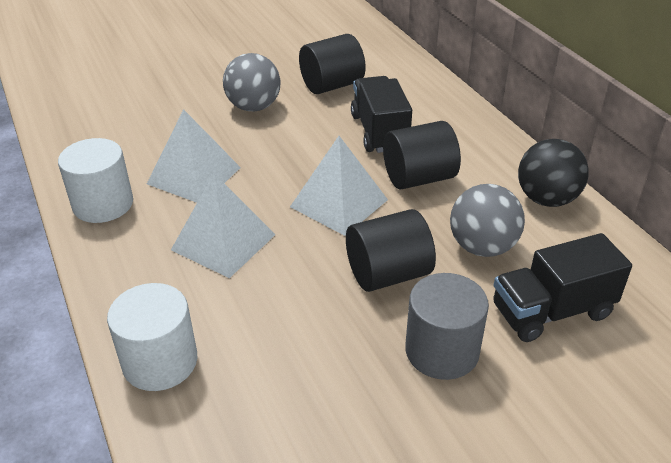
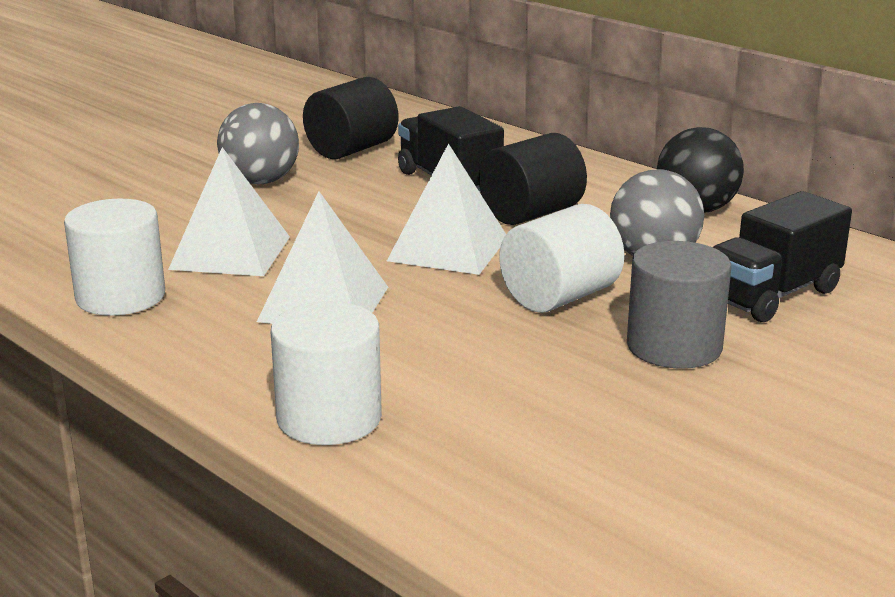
camera: 20 degrees left, 15 degrees down
black cylinder [346,209,436,292] -> white cylinder [499,204,624,313]

